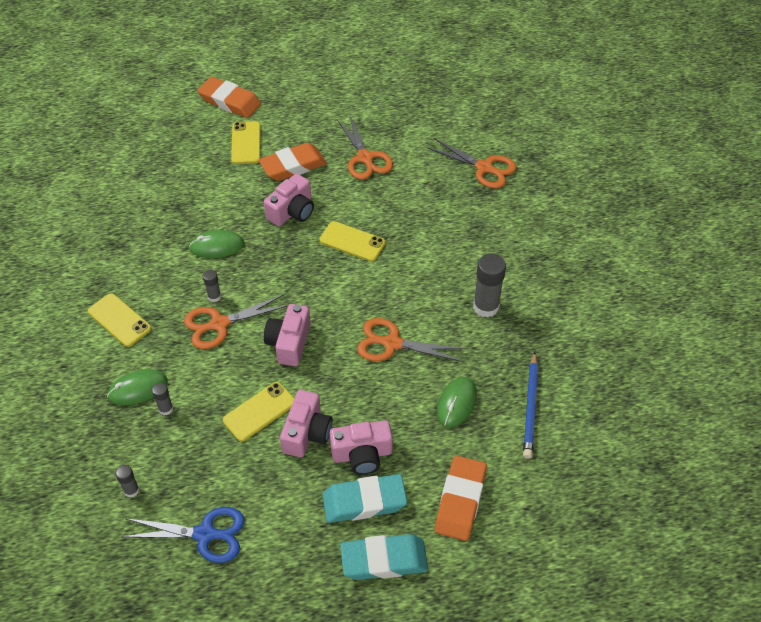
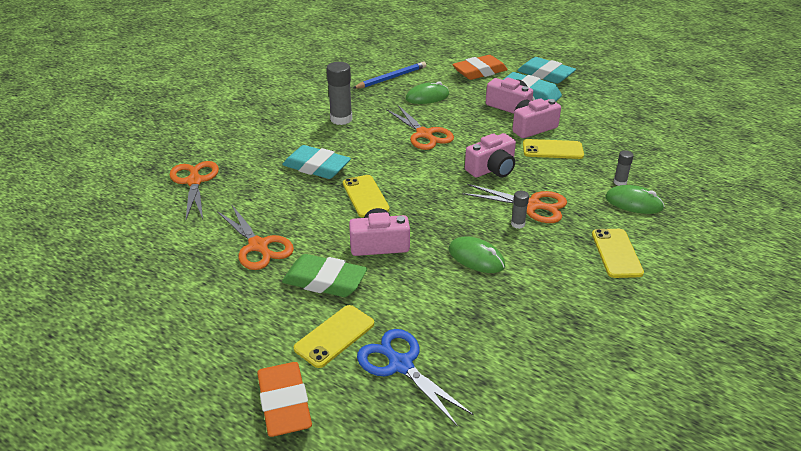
camera: 135 degrees left, 15 degrees down
grey glue stick [115,465,139,498] -> none
blue scissors [121,507,245,563] -> blue scissors moved to [357,329,474,427]
orange eraser [259,143,327,181] -> green eraser [282,254,367,297]
orange scissors [337,116,393,180] -> orange scissors turned 120 degrees clockwise [217,205,294,270]
none -> turquoise eraser [282,145,351,179]

